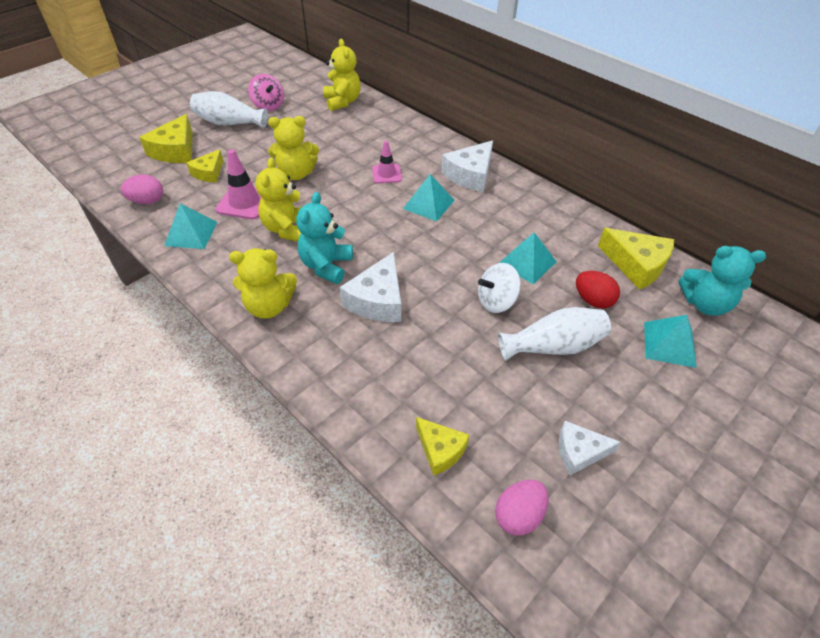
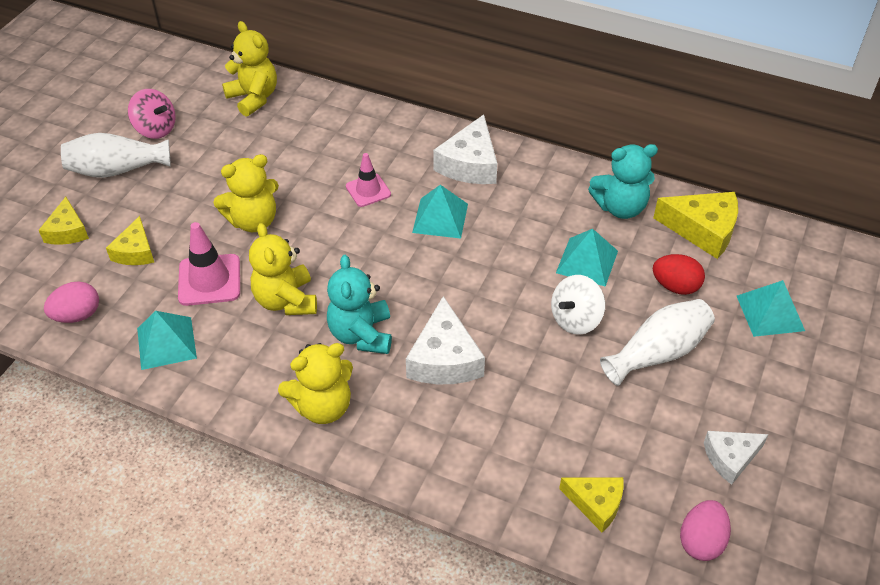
camera: 20 degrees left, 0 degrees up
yellow cheese [139,114,193,163] -> yellow cheese [39,197,89,245], size x0.64
turquoise teddy bear [679,246,766,316] -> turquoise teddy bear moved to [588,144,658,219]

